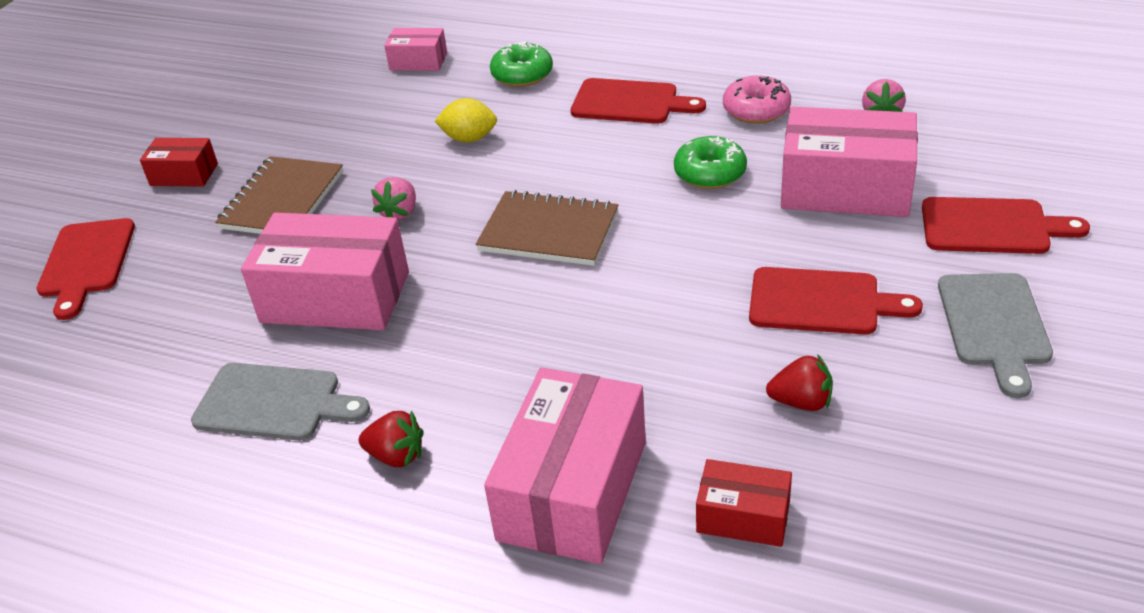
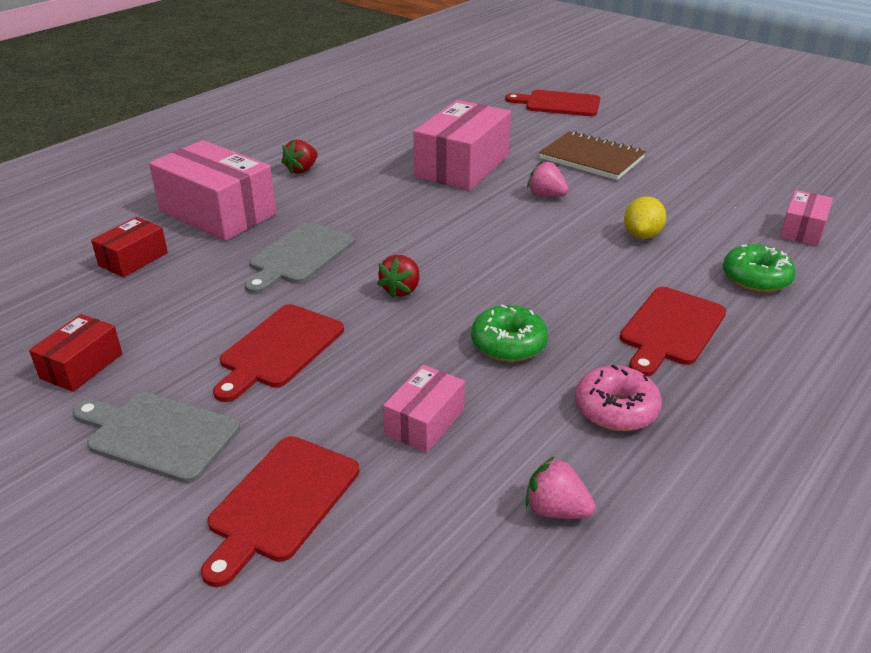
camera: 105 degrees right, 5 degrees down
red box [140,138,218,187] -> red box moved to [29,314,122,392]
grey cutting board [191,363,370,441] -> grey cutting board moved to [245,222,355,294]
brown notebook [476,190,619,266] -> none
red strawberry [766,354,833,411] -> red strawberry moved to [377,255,420,298]
pink box [781,107,918,217] -> pink box [383,365,465,453], size x0.52

